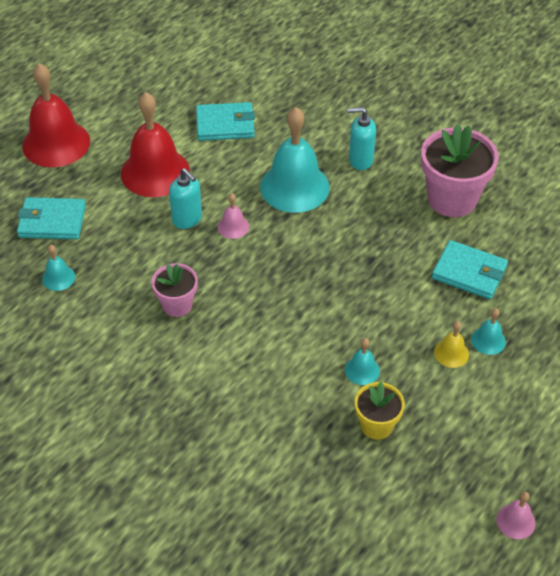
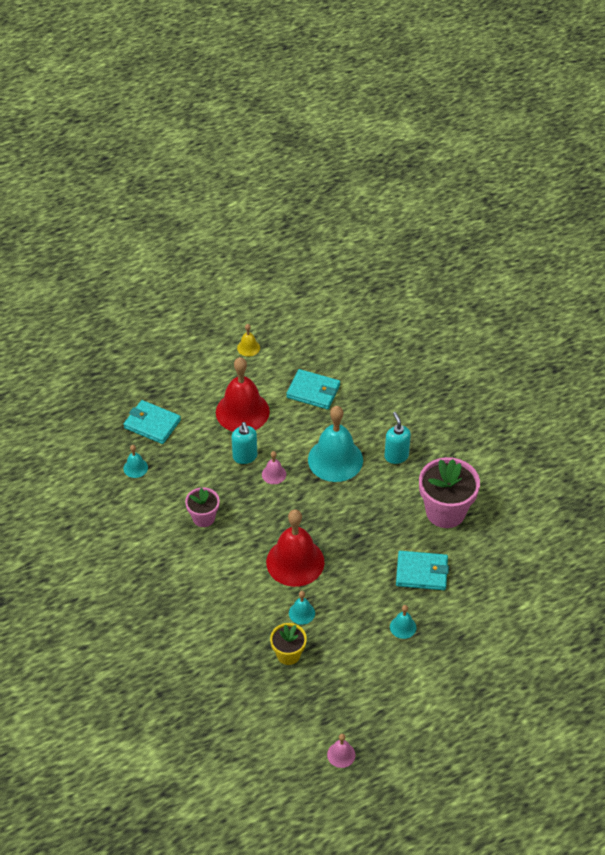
camera: 25 degrees right, 0 degrees up
red bell [22,63,90,167] -> red bell moved to [266,509,324,587]
turquoise soap dispenser [348,107,376,170] -> turquoise soap dispenser turned 45 degrees clockwise [384,412,411,464]
turquoise wallet [432,240,508,299] -> turquoise wallet turned 45 degrees counterclockwise [396,551,449,590]
yellow bell [434,321,469,368] -> yellow bell moved to [237,324,260,357]

